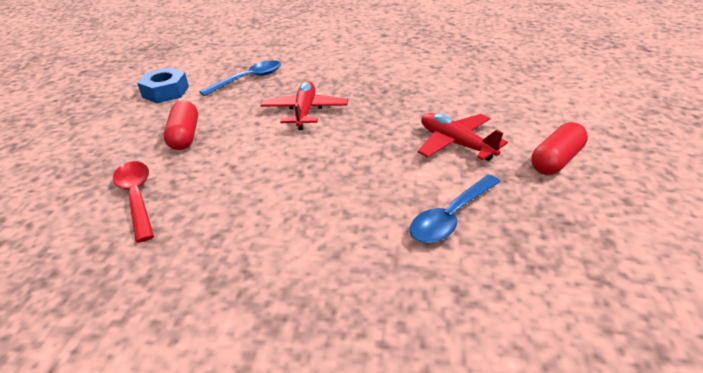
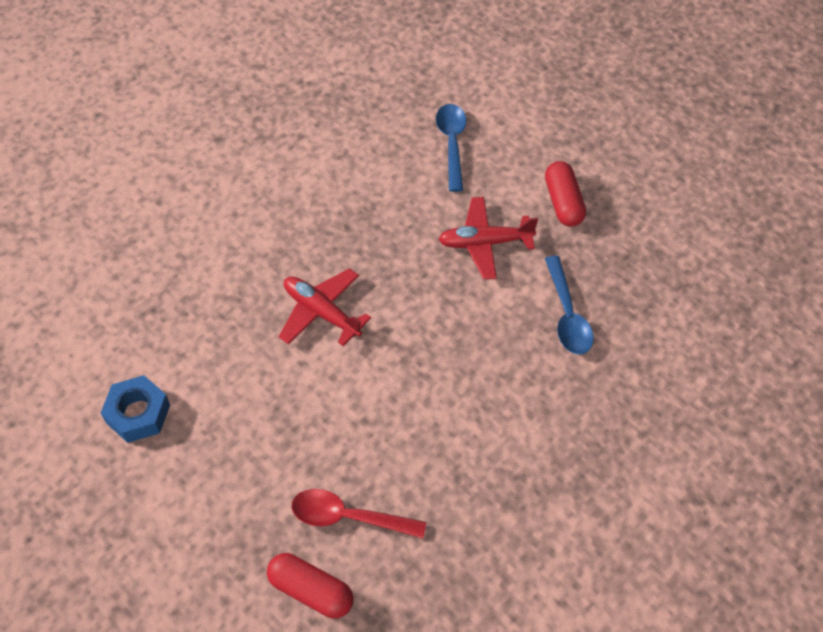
camera: 55 degrees left, 20 degrees up
red capsule [164,100,198,150] -> red capsule moved to [267,553,354,618]
blue spoon [199,60,281,96] -> blue spoon moved to [436,104,466,192]

